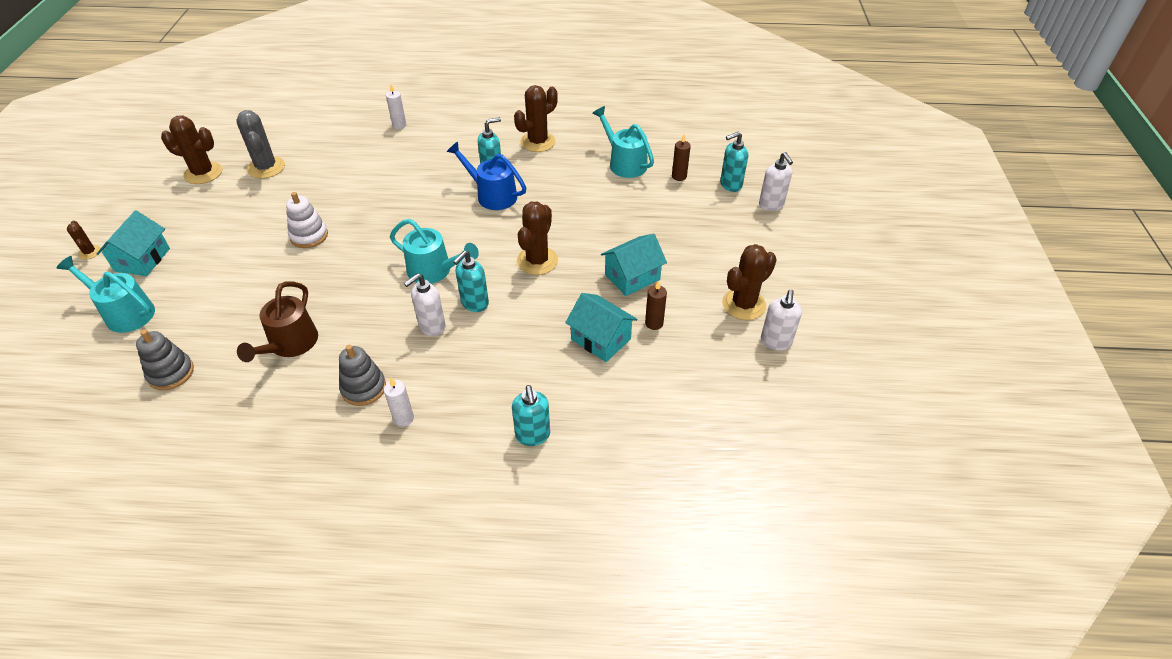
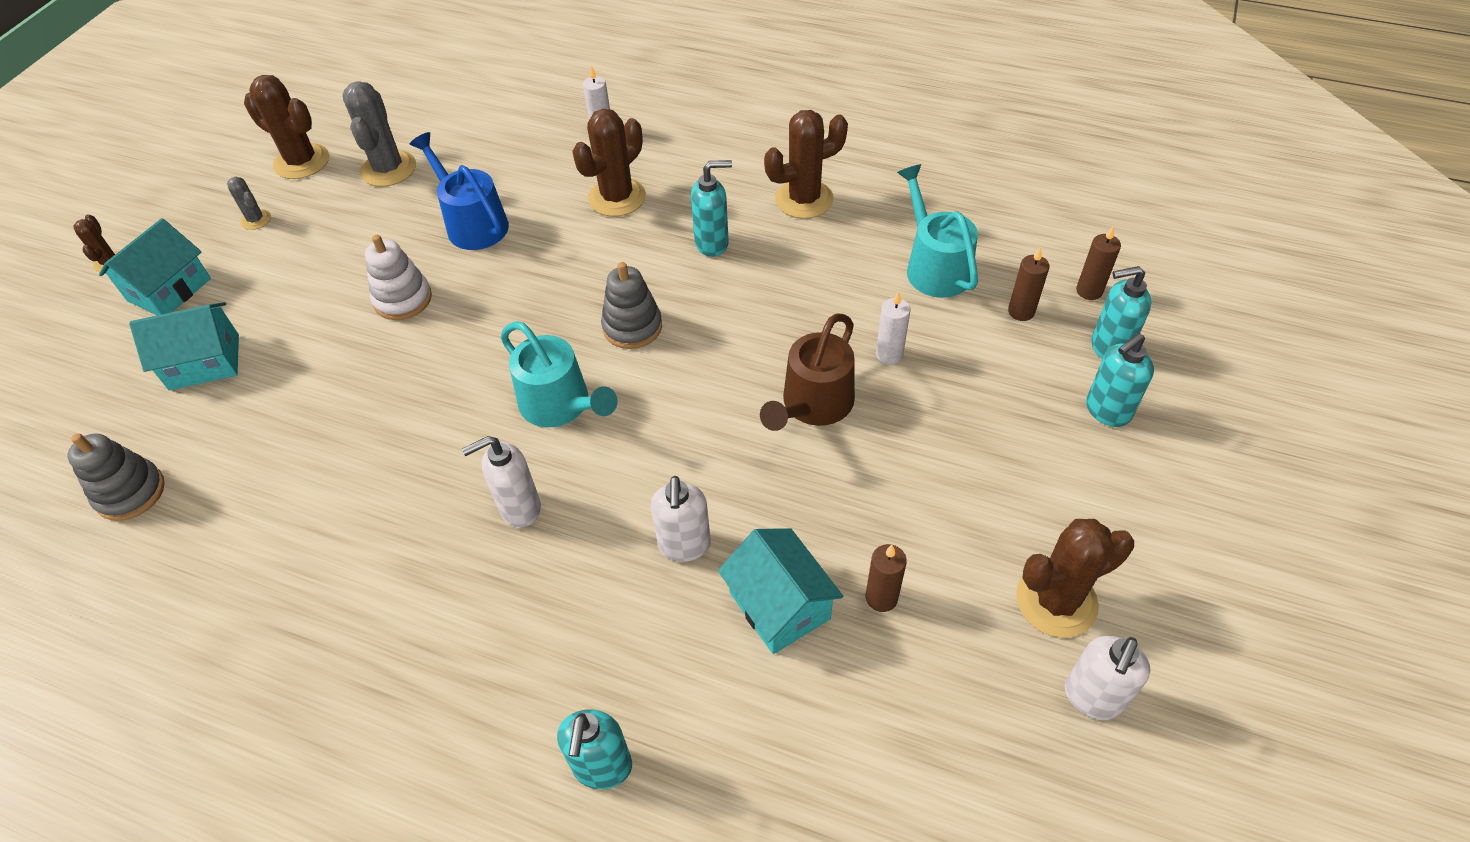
camera: 20 degrees right, 5 degrees up
turquoise watering can [57,256,155,333] -> none
brown watering can [237,281,318,362] -> brown watering can moved to [760,313,855,431]
grey stacking toy [339,345,386,406] -> grey stacking toy moved to [601,262,662,349]
white candle [384,378,414,427] -> white candle moved to [876,291,911,364]
blue watering can [446,142,526,210] -> blue watering can moved to [410,132,509,250]
turquoise soap dispenser [453,251,489,312] -> turquoise soap dispenser moved to [1086,333,1154,427]
brown cactus [517,202,558,275] -> brown cactus moved to [572,109,646,216]
turquoise house [601,234,667,296] -> turquoise house moved to [129,302,239,391]
white soap dispenser [759,152,793,211] -> white soap dispenser moved to [651,476,711,562]
none -> grey cactus [227,177,271,230]
none -> brown candle [1076,225,1121,300]

